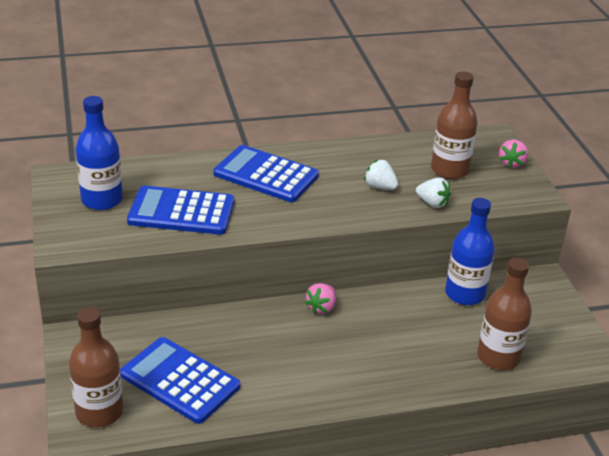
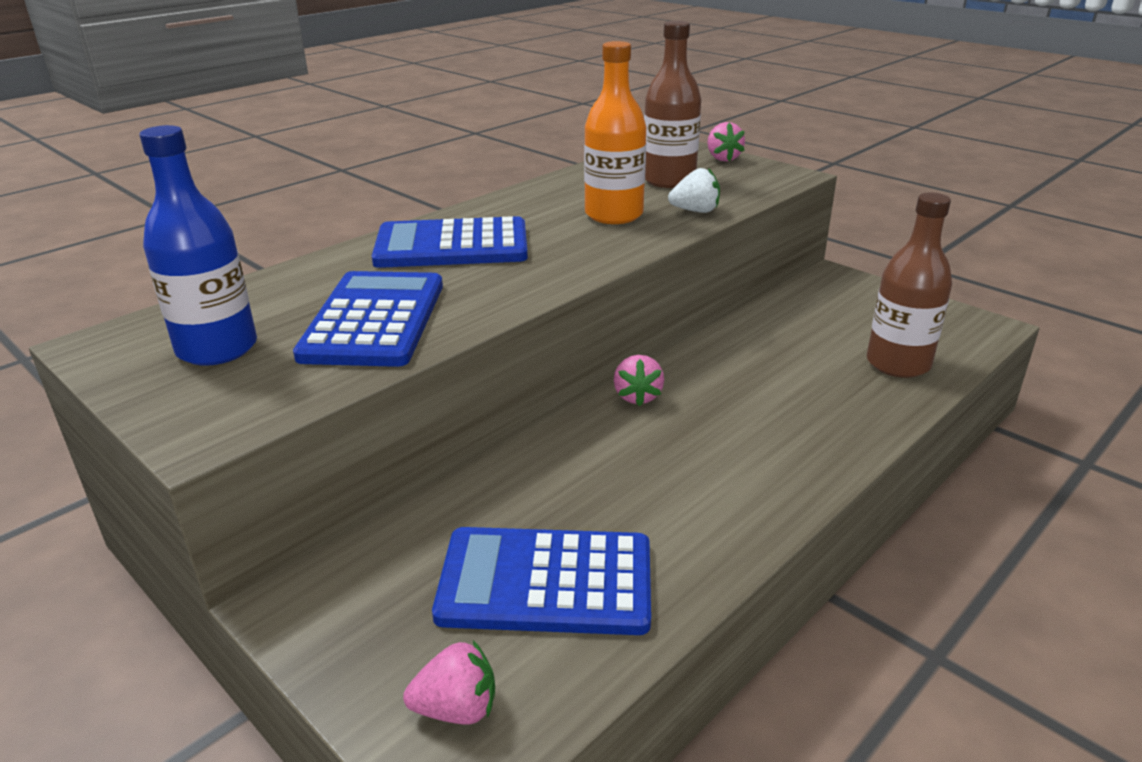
camera: 30 degrees left, 5 degrees down
brown bottle [69,307,123,427] -> pink strawberry [403,641,495,725]
blue calculator [127,186,234,235] -> blue calculator turned 120 degrees clockwise [293,271,443,367]
white strawberry [364,160,398,190] -> orange bottle [584,41,646,224]
blue bottle [445,198,495,305] -> none

